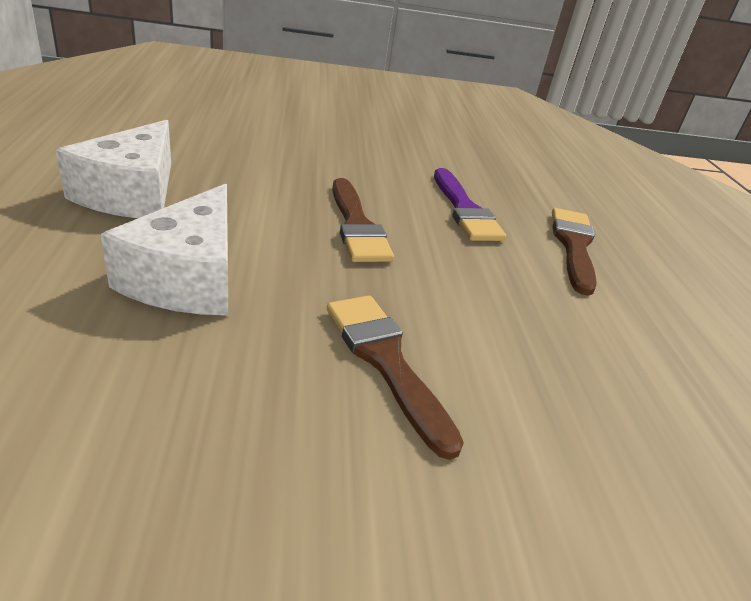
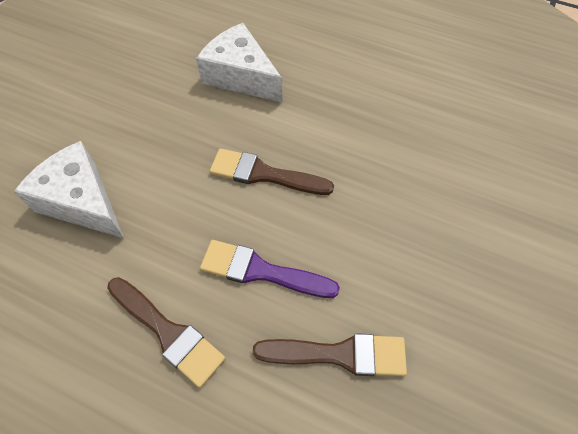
camera: 125 degrees right, 25 degrees up
white cheese [56,120,171,218] -> white cheese moved to [14,141,124,238]
brown brush [327,295,464,460] -> brown brush moved to [253,333,407,376]

